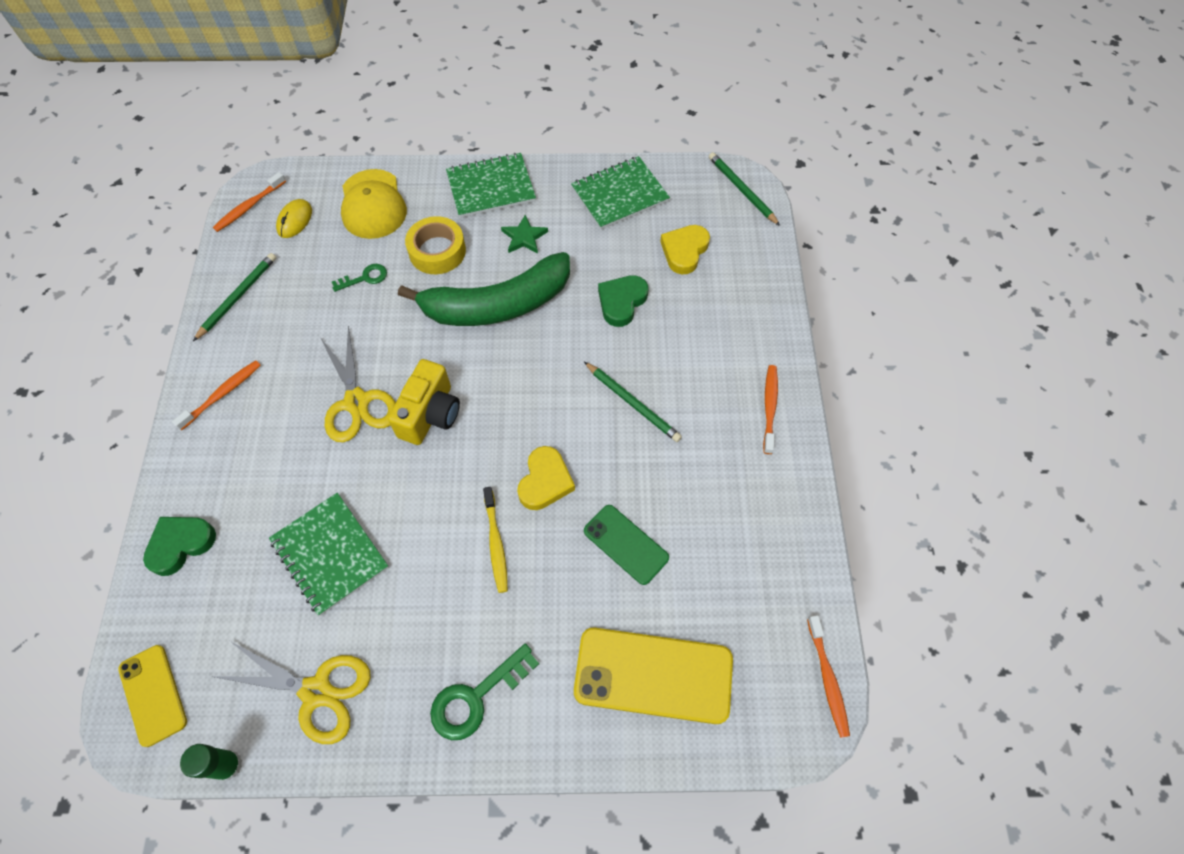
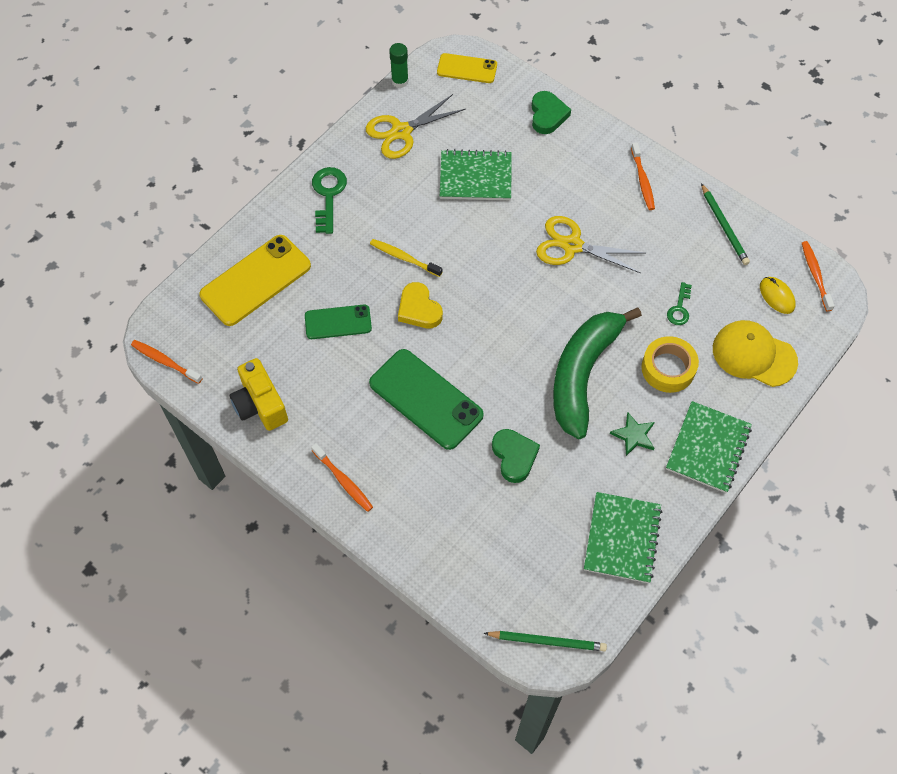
camera: 130 degrees right, 0 degrees up
yellow camera [388,359,460,445] -> yellow camera moved to [230,358,288,431]
green pencil [584,362,682,442] -> green phone [369,349,484,450]
yellow heart [660,225,710,274] -> none

